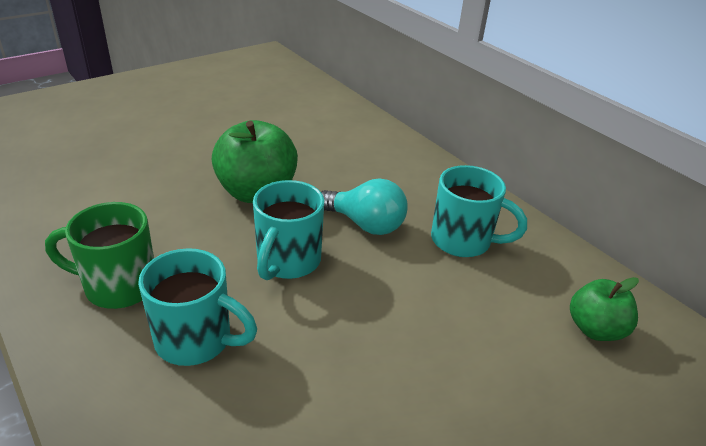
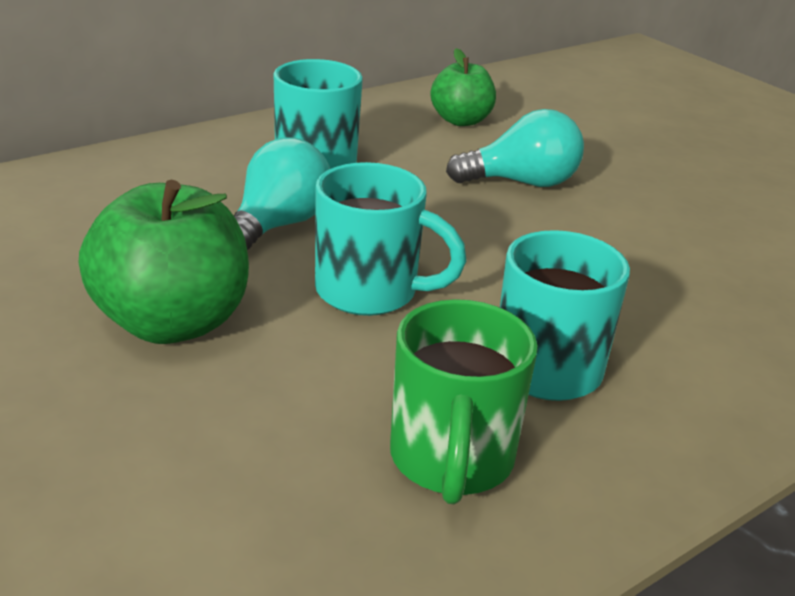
camera: 90 degrees left, 5 degrees down
none -> turquoise light bulb [446,109,584,187]

